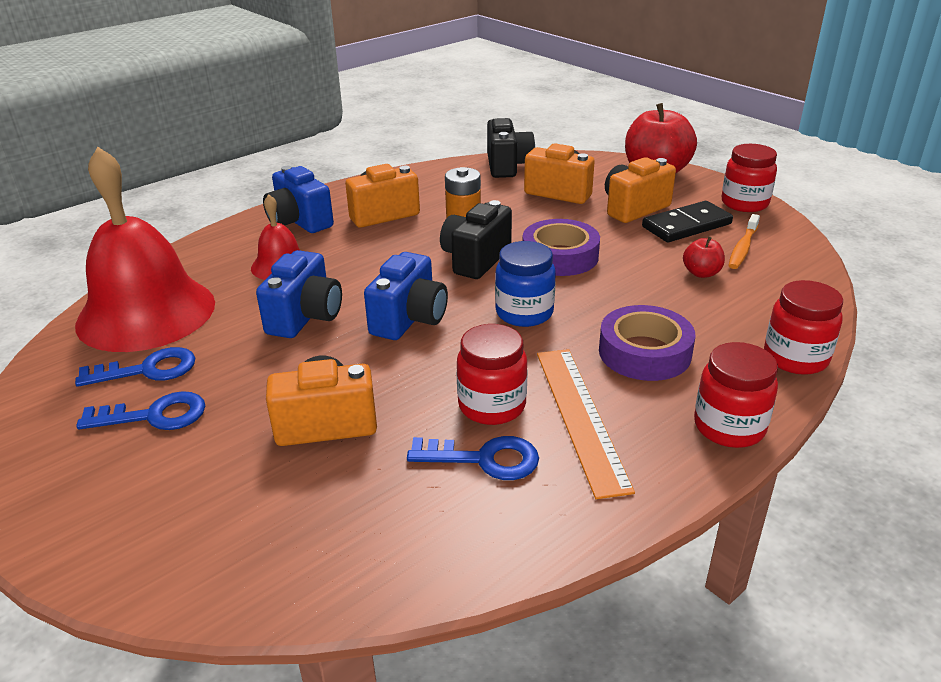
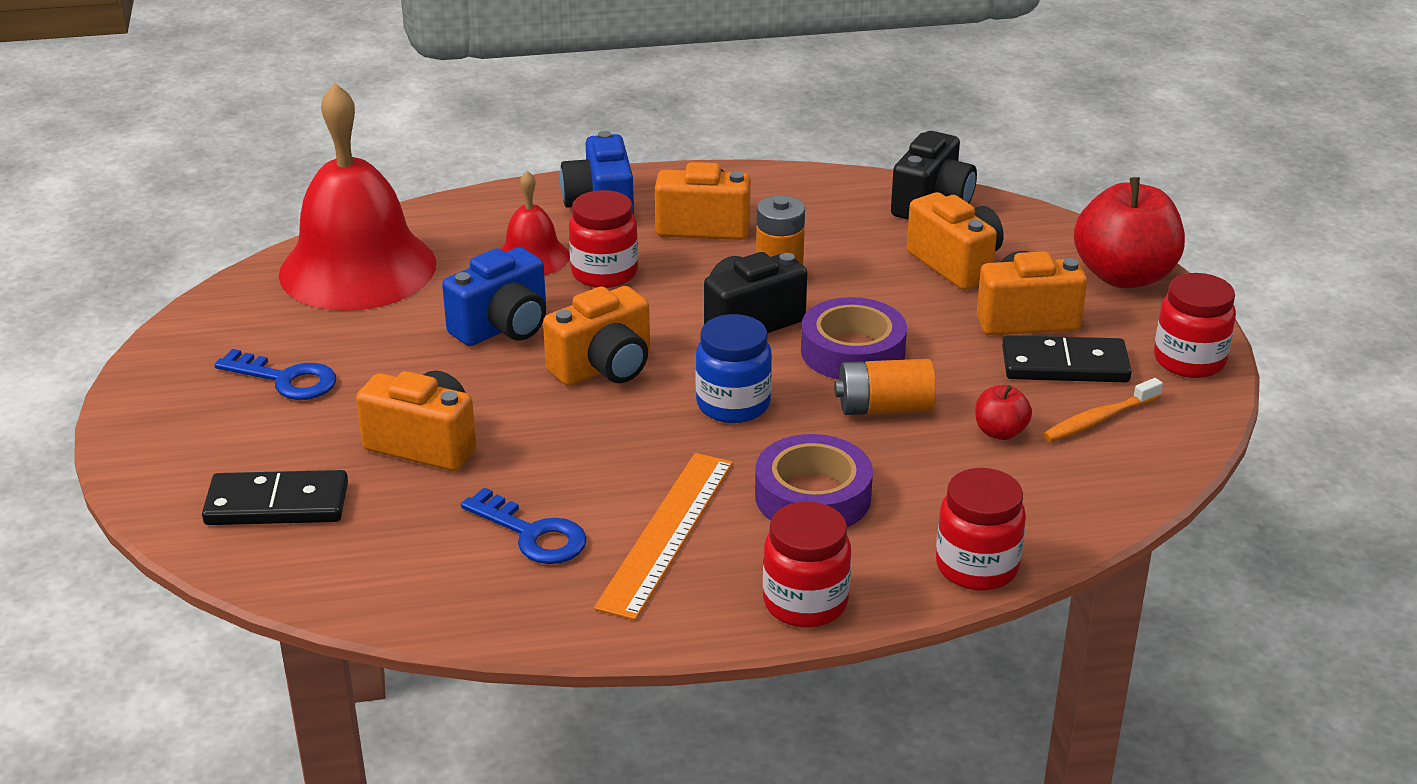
camera: 30 degrees right, 0 degrees up
blue key [75,347,195,387] -> none
blue camera [364,252,448,340] -> orange camera [543,286,650,386]
red jar [457,324,527,425] -> red jar moved to [569,190,638,288]
none -> black domino [202,470,348,525]
none -> orange battery [834,359,936,415]

